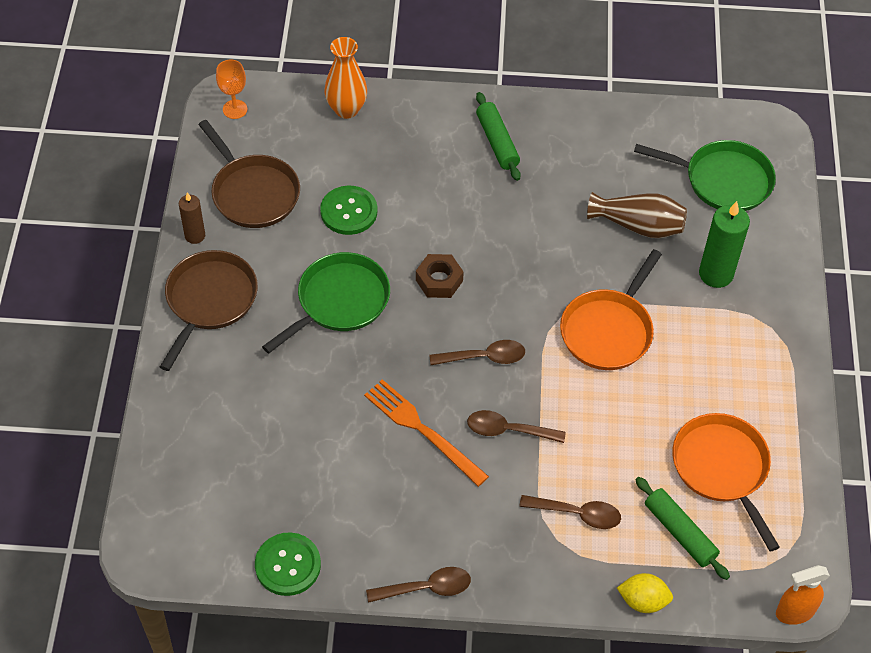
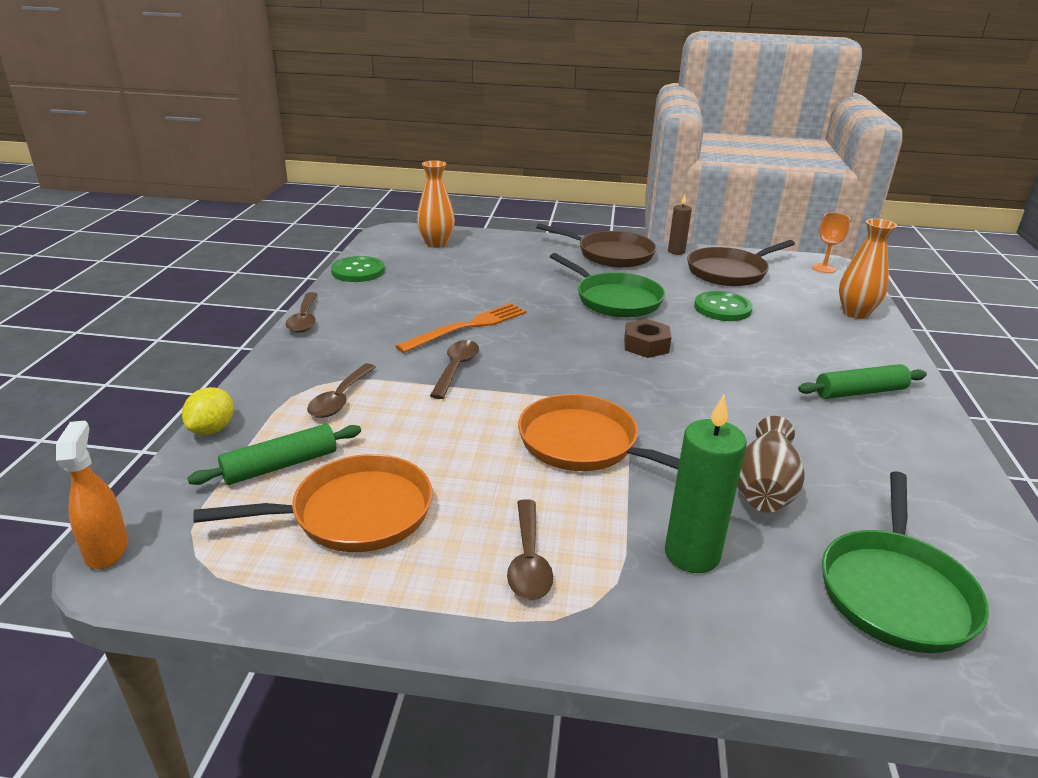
camera: 95 degrees right, 25 degrees down
brown spoon [429,340,525,365] -> brown spoon moved to [507,499,553,600]
none -> orange vase [417,160,455,248]

